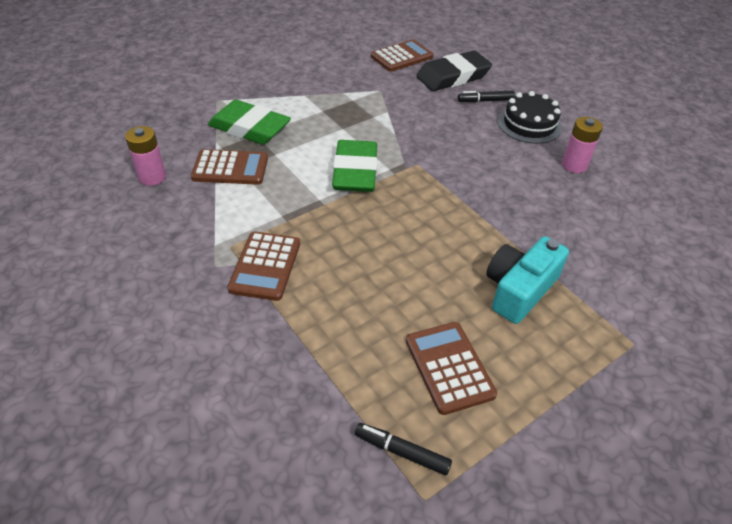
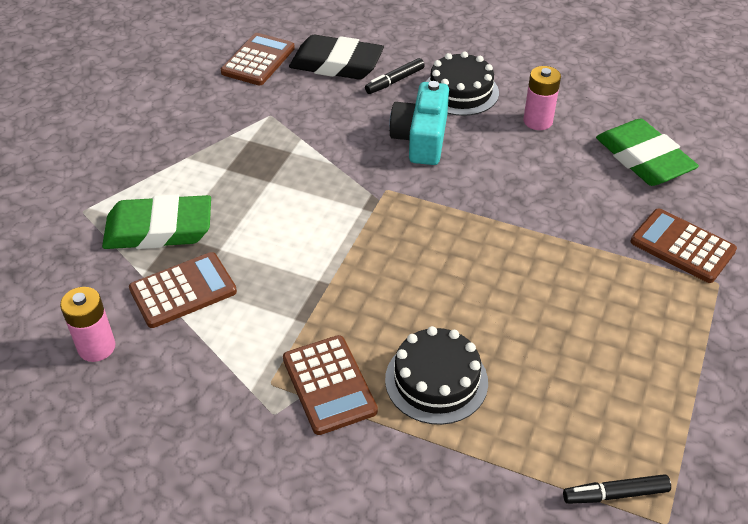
camera: 30 degrees left, 0 degrees up
green eraser [332,140,377,192] -> green eraser moved to [596,118,699,186]
brown calculator [406,322,497,415] -> brown calculator moved to [631,209,737,283]
black eraser [416,51,492,91] -> black eraser turned 75 degrees clockwise [289,35,384,80]
turquoise camera [486,236,569,324] -> turquoise camera moved to [389,81,449,165]
none -> black cake [385,326,488,425]

